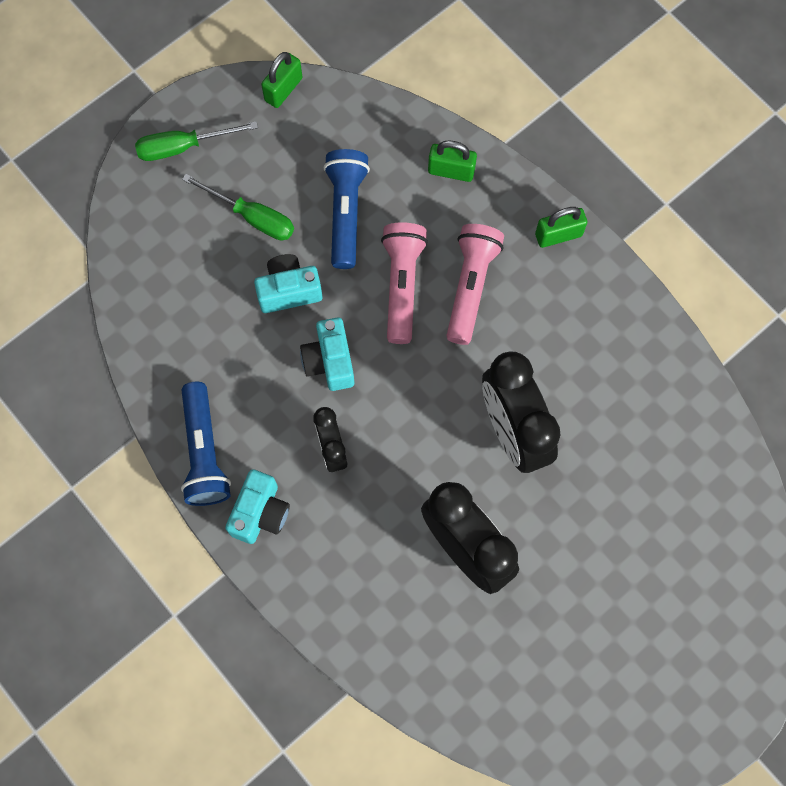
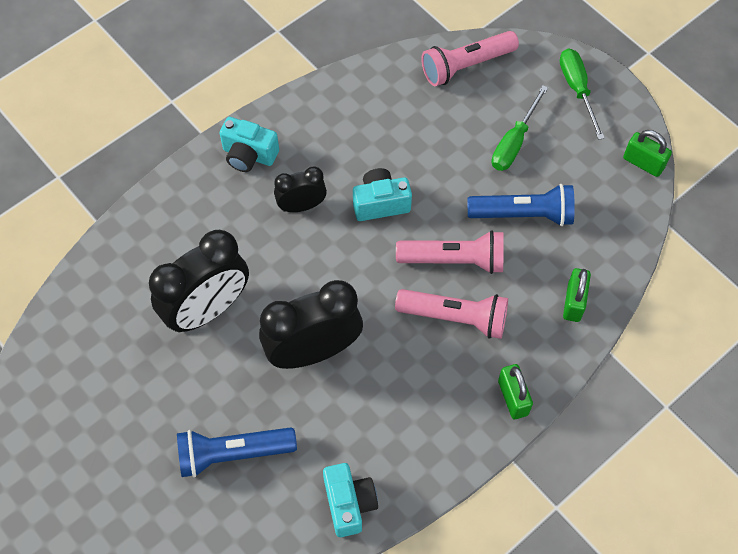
camera: 90 degrees right, 10 degrees down
blue flashlight [181,382,231,506] -> blue flashlight moved to [177,427,297,477]
turquoise camera [254,254,323,313] -> turquoise camera moved to [323,463,378,537]
none -> pink flashlight [421,31,519,86]

